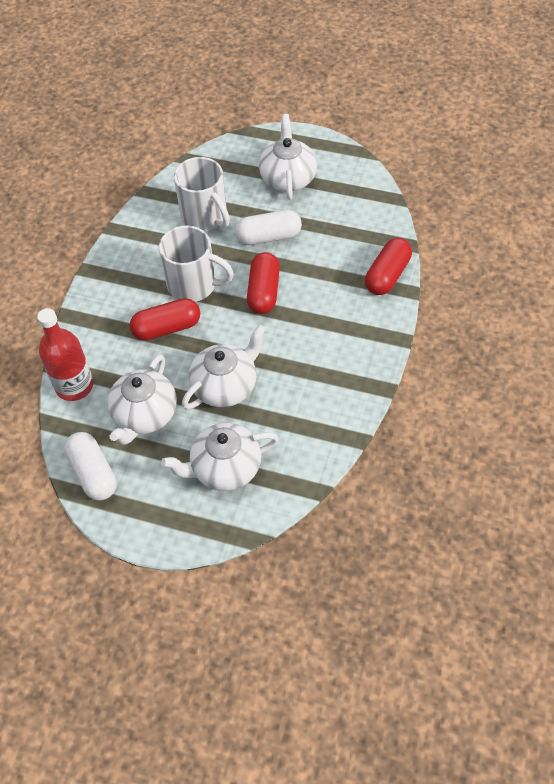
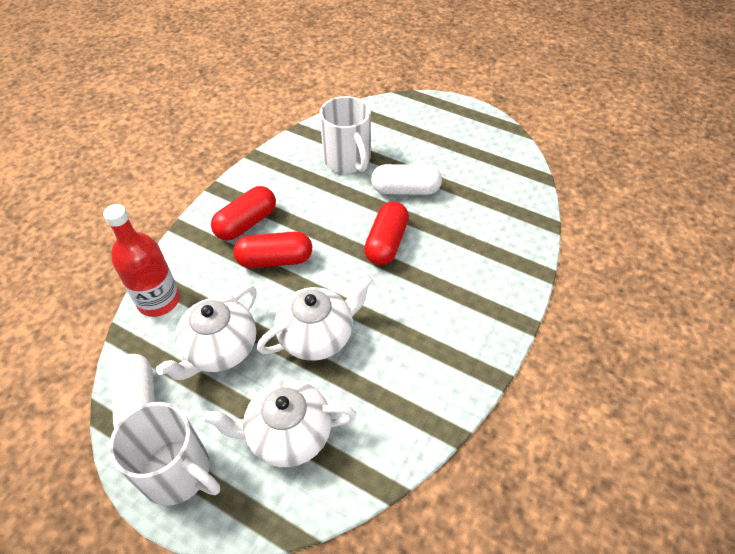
camera: 10 degrees right, 5 degrees down
white mug [159,225,234,302] -> white mug moved to [109,402,220,506]
white teapot [259,114,317,200] -> none
red capsule [365,238,412,295] -> red capsule moved to [211,186,276,241]

